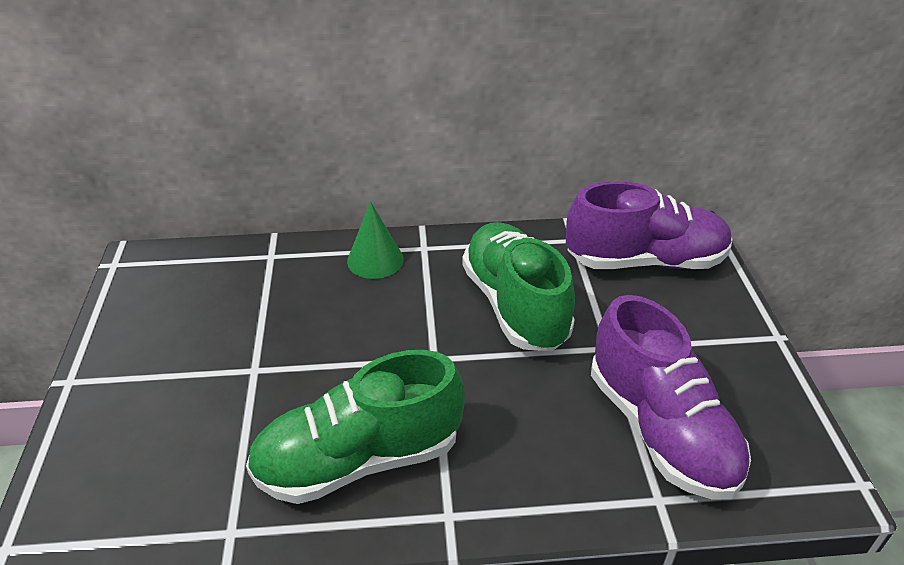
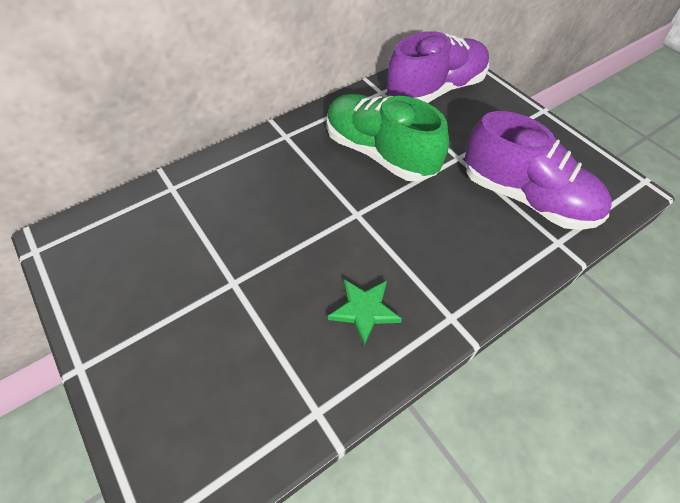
camera: 30 degrees left, 15 degrees up
green shoe [246,350,465,504] -> green star [328,279,402,346]
green cone [347,201,404,279] -> none

